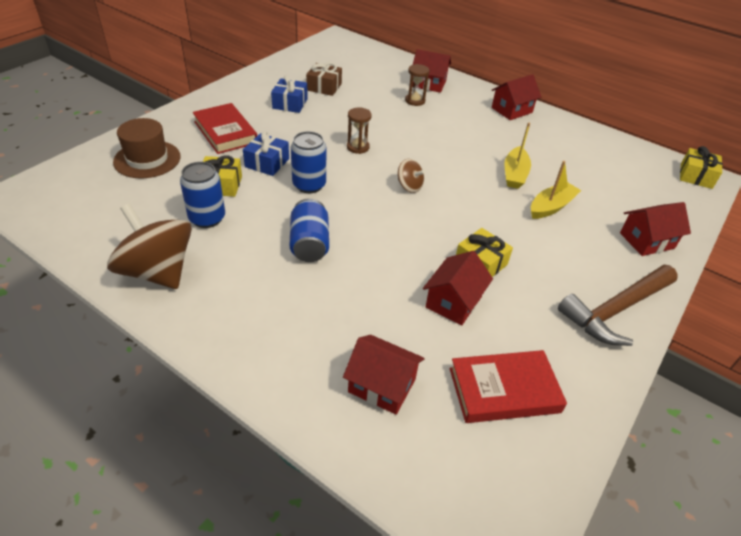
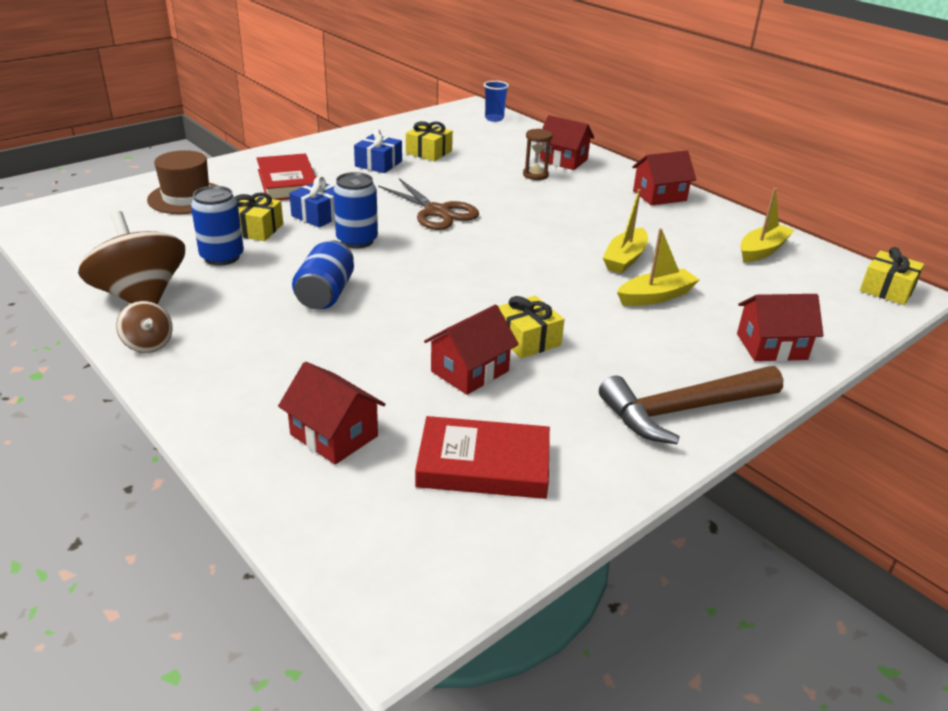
camera: 15 degrees right, 10 degrees down
brown gift [306,62,342,96] -> yellow gift [406,121,453,161]
brown hourglass [347,107,372,154] -> brown scissors [378,178,479,230]
brown spinning top [398,159,425,193] -> brown spinning top moved to [116,301,173,353]
none -> blue cup [484,81,509,122]
none -> yellow boat [740,188,794,262]

